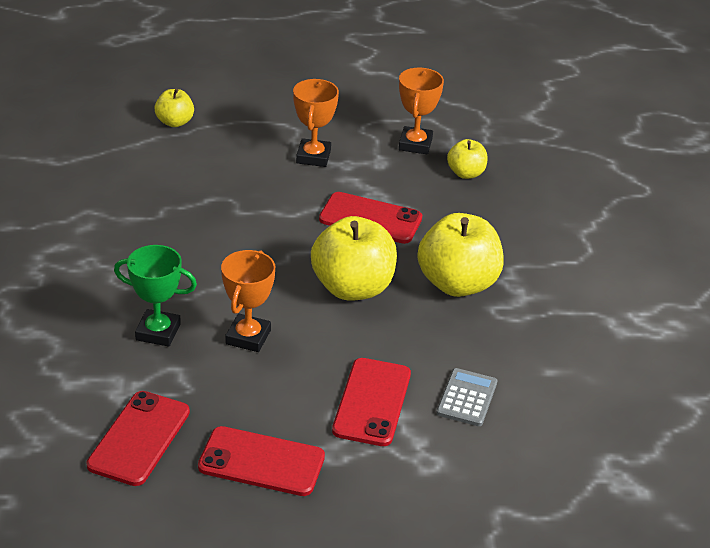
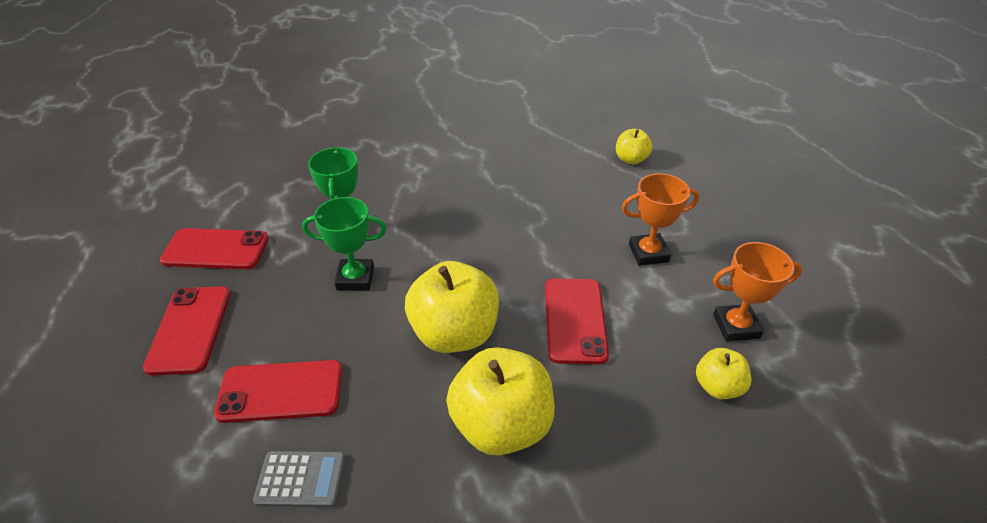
camera: 75 degrees right, 5 degrees up
orange trophy [221,250,275,352] -> green trophy [302,197,387,290]

